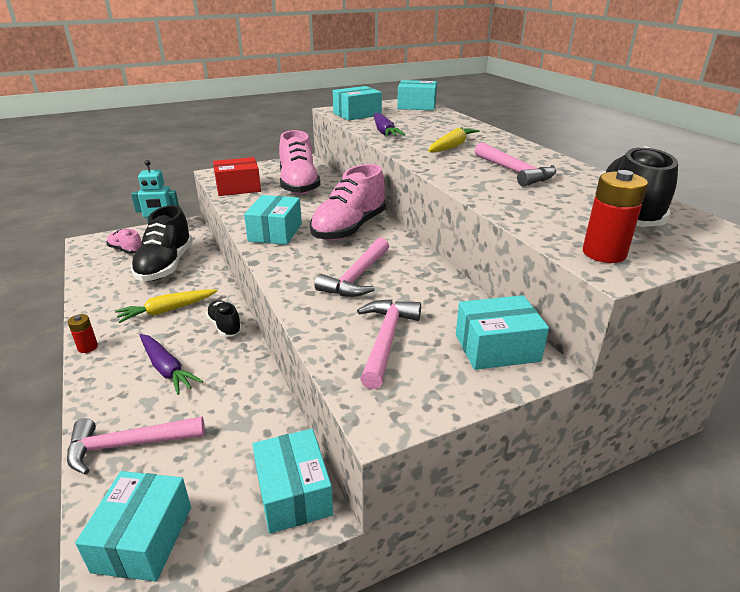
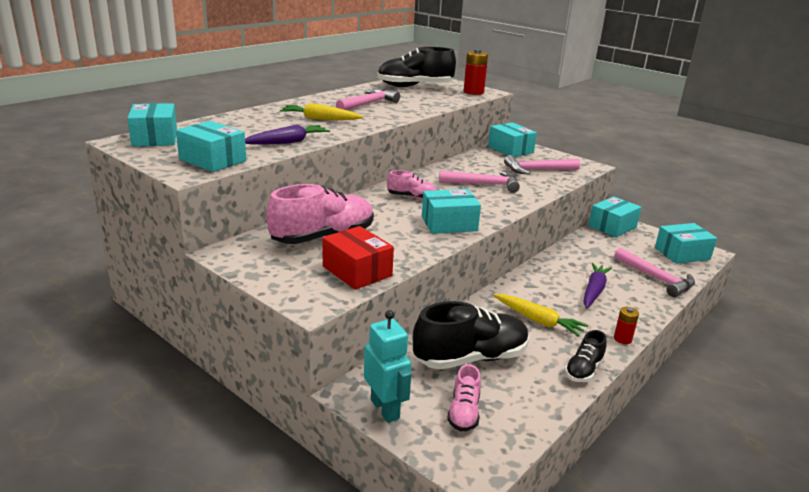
camera: 115 degrees left, 5 degrees down
black shoe [206,300,242,337] -> black shoe moved to [565,330,606,382]
pink shoe [310,164,386,241] -> pink shoe [387,170,437,199], size x0.52

